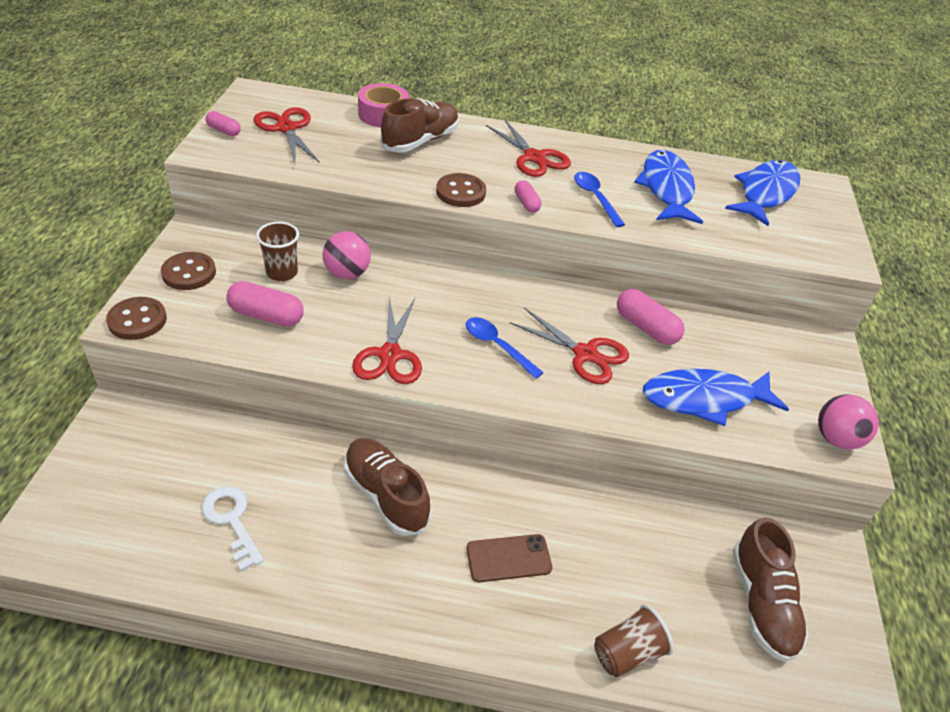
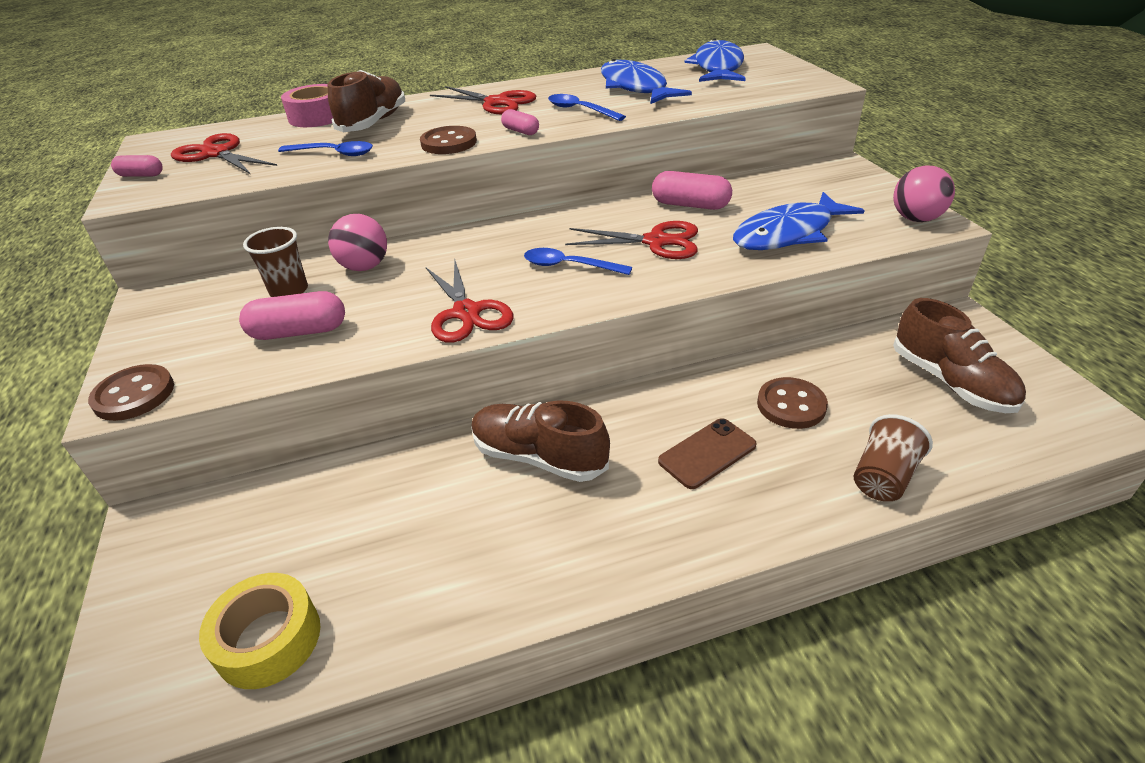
camera: 20 degrees left, 5 degrees down
brown button [161,252,216,290] -> brown button moved to [757,377,828,429]
white key [201,486,264,571] -> none
none -> yellow tape [199,573,321,689]
none -> blue spoon [278,141,373,156]

